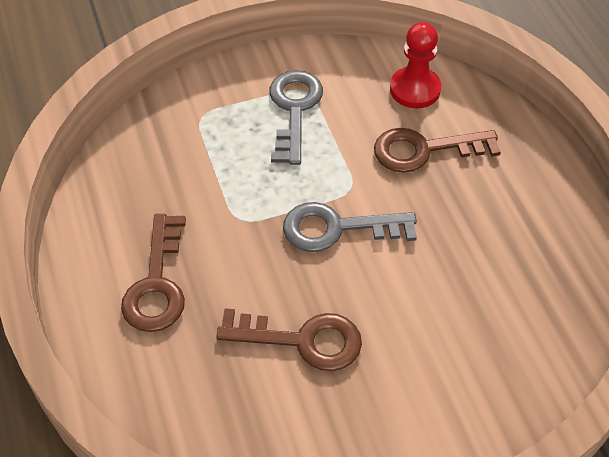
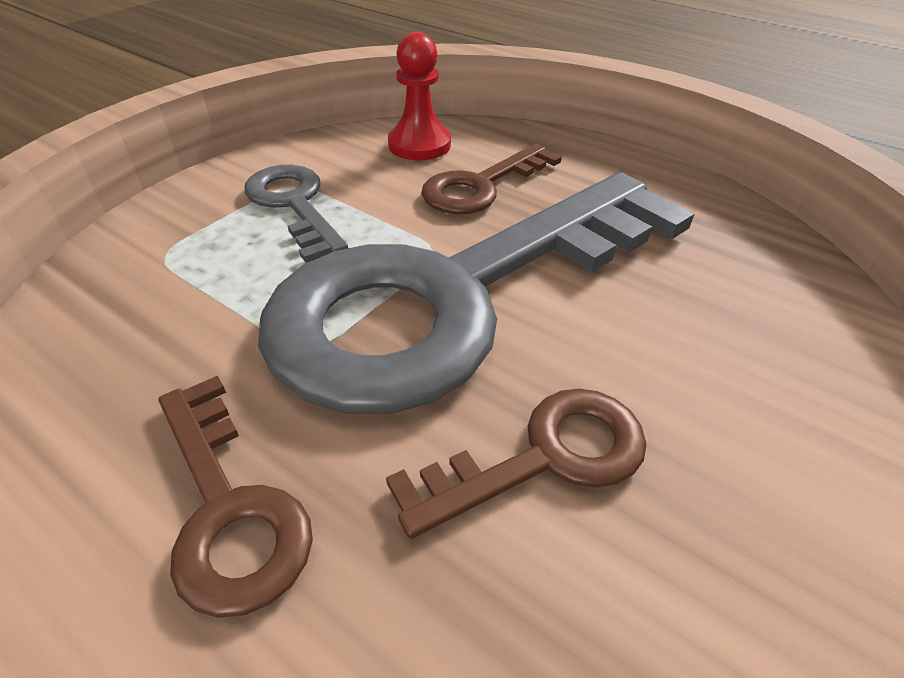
camera: 35 degrees left, 10 degrees down
grey key [283,202,417,252] -> grey key [258,172,694,414], size x2.35

